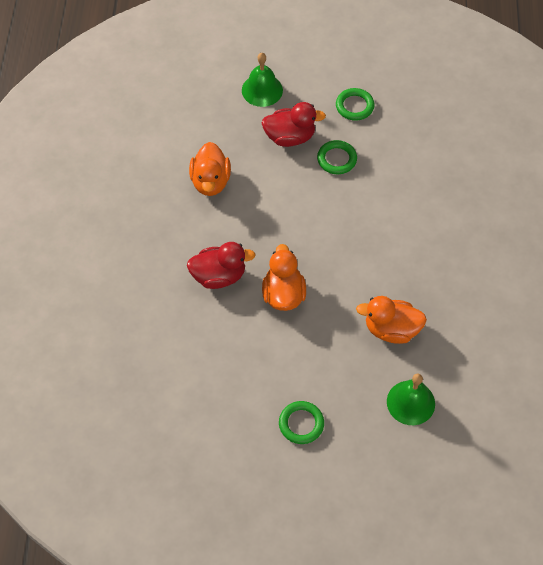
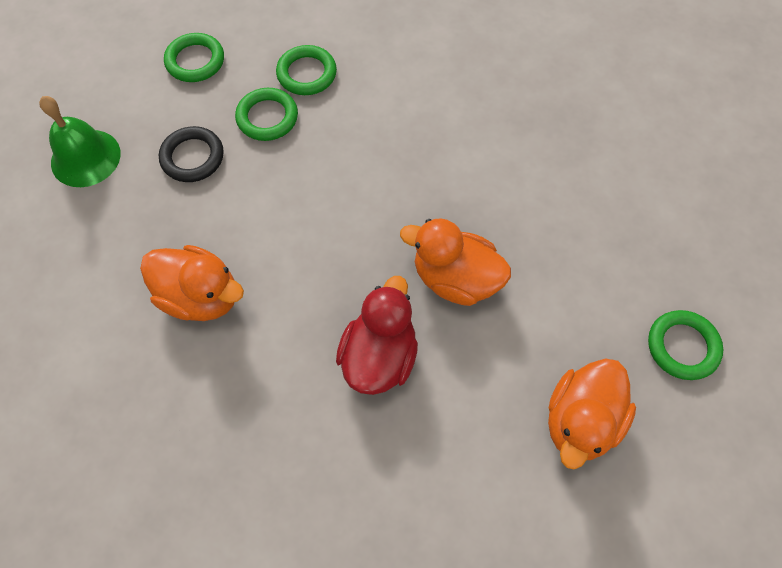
camera: 65 degrees left, 5 degrees up
red duck [261,102,326,147] -> black ring [159,126,224,182]
orange duck [356,296,427,344] -> orange duck moved to [548,359,636,469]
green bell [387,374,435,425] -> none
none -> green ring [276,45,337,95]

